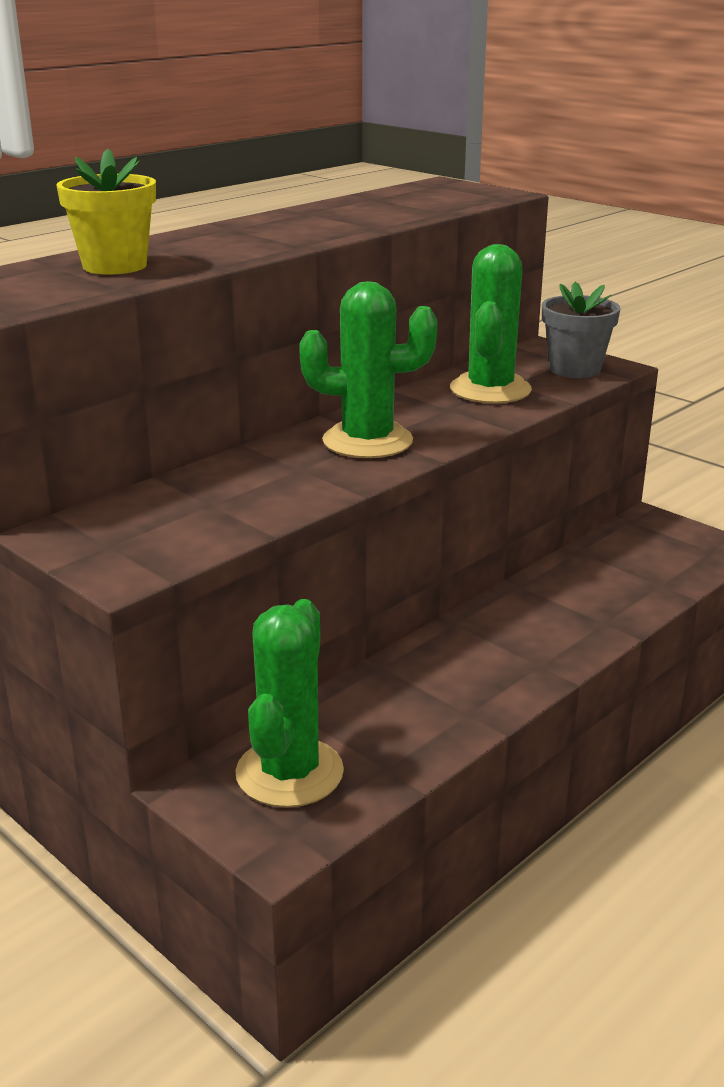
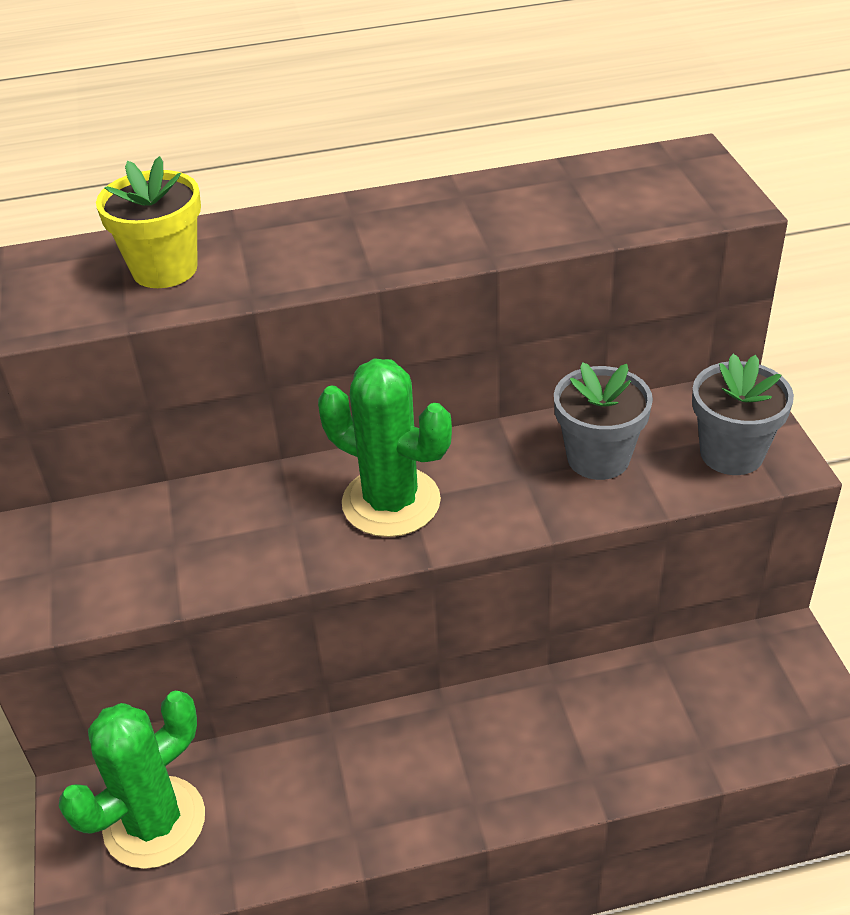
camera: 35 degrees right, 15 degrees up
green cactus [450,244,532,404] -> grey flower pot [554,362,653,480]

